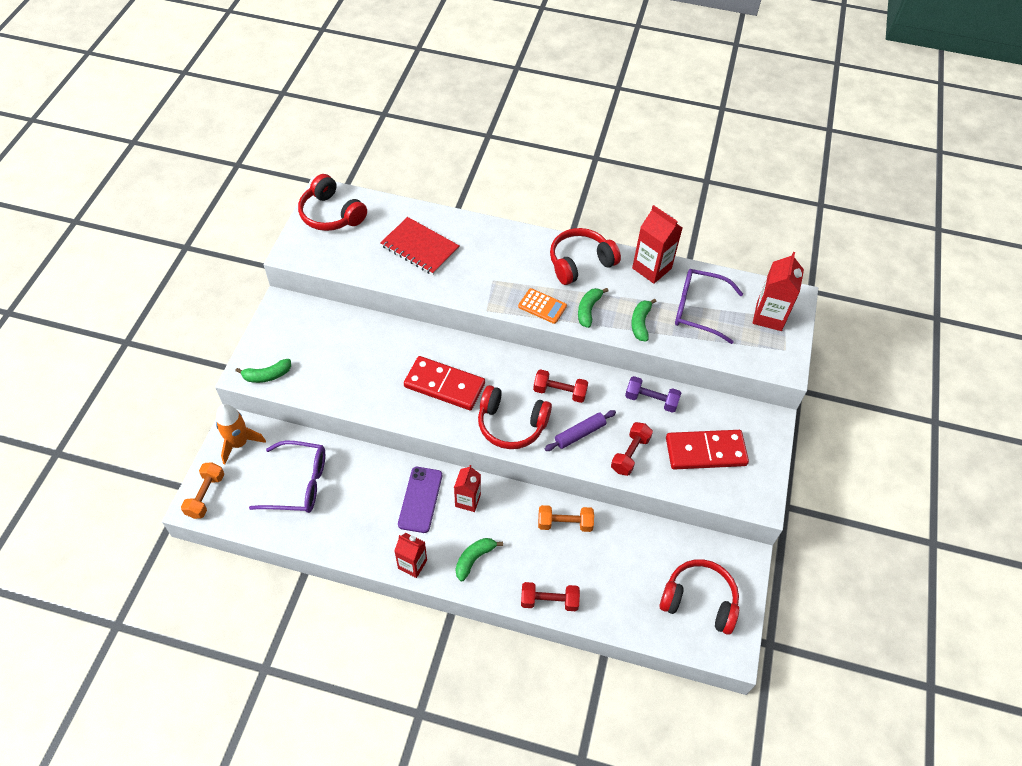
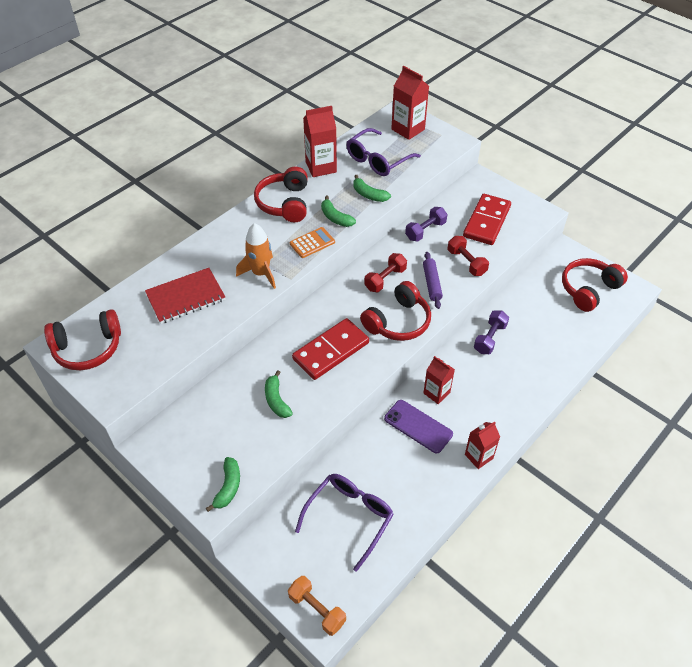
camera: 60 degrees left, 5 degrees down
orange rocket [216,404,266,464] -> orange rocket moved to [236,223,276,289]
green banana [456,538,503,581] -> green banana moved to [265,370,293,418]
red dumbbell [521,582,580,611] -> none
orange dumbbell [538,505,594,532] -> purple dumbbell [474,311,509,354]

